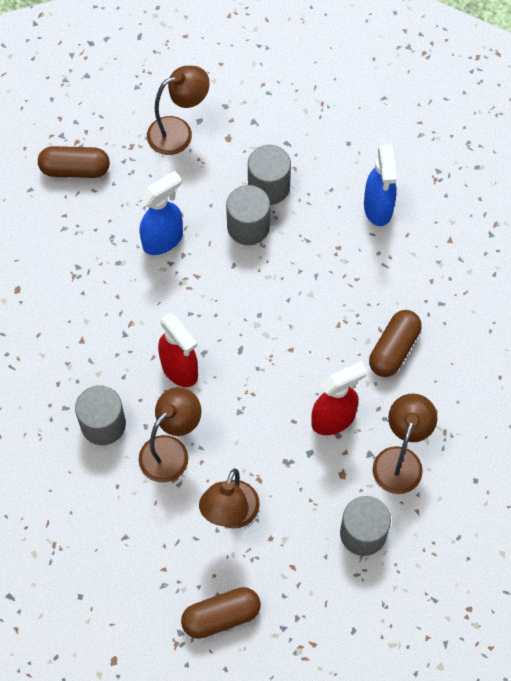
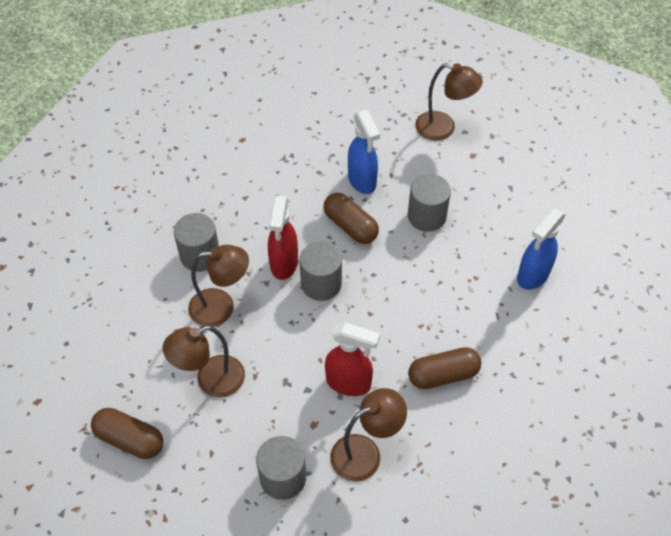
camera: 45 degrees right, 10 degrees down
brown capsule [38,146,110,178] -> brown capsule moved to [324,193,379,244]
blue spray bottle [139,171,183,255] -> blue spray bottle turned 60 degrees clockwise [348,110,380,194]
grey cylinder [248,145,291,205] -> grey cylinder moved to [299,241,342,301]

